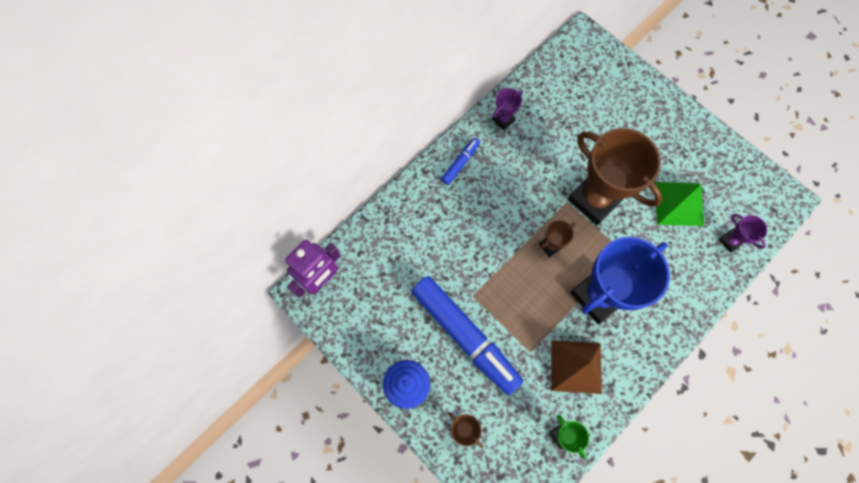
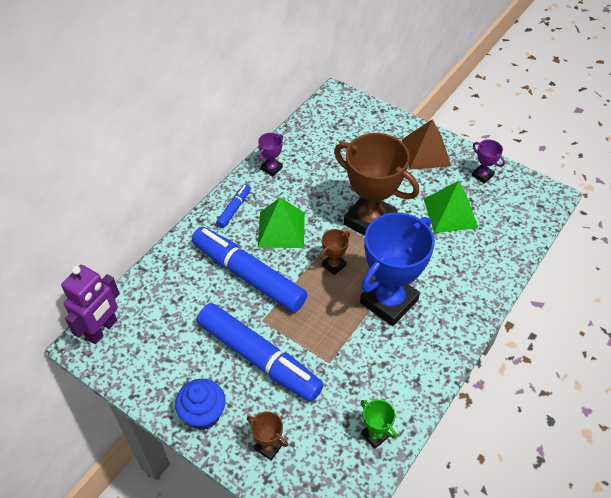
camera: 10 degrees left, 20 degrees down
brown pyramid [551,340,602,394] -> brown pyramid moved to [402,119,451,170]
purple trophy [719,214,767,253] -> purple trophy moved to [472,140,505,184]
none -> blue marker [192,227,307,312]
none -> green pyramid [258,197,305,248]

